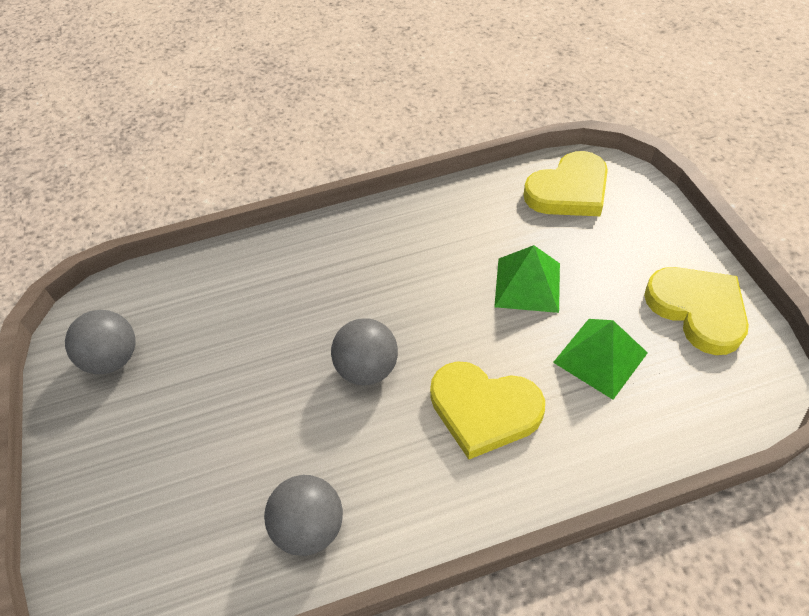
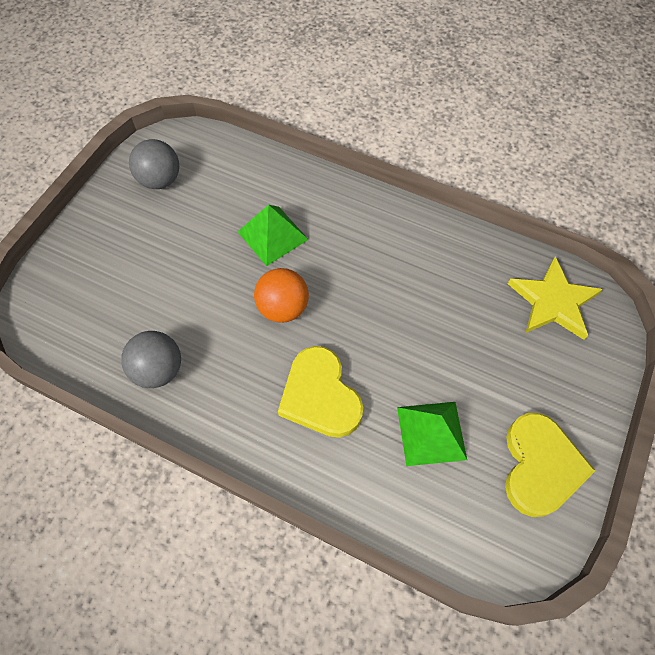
camera: 40 degrees right, 10 degrees up
grey ball [331,318,398,385] -> orange ball [254,268,309,323]
green pyramid [494,245,560,313] -> green pyramid moved to [238,205,309,266]
yellow heart [523,151,608,216] -> yellow star [508,257,603,340]

